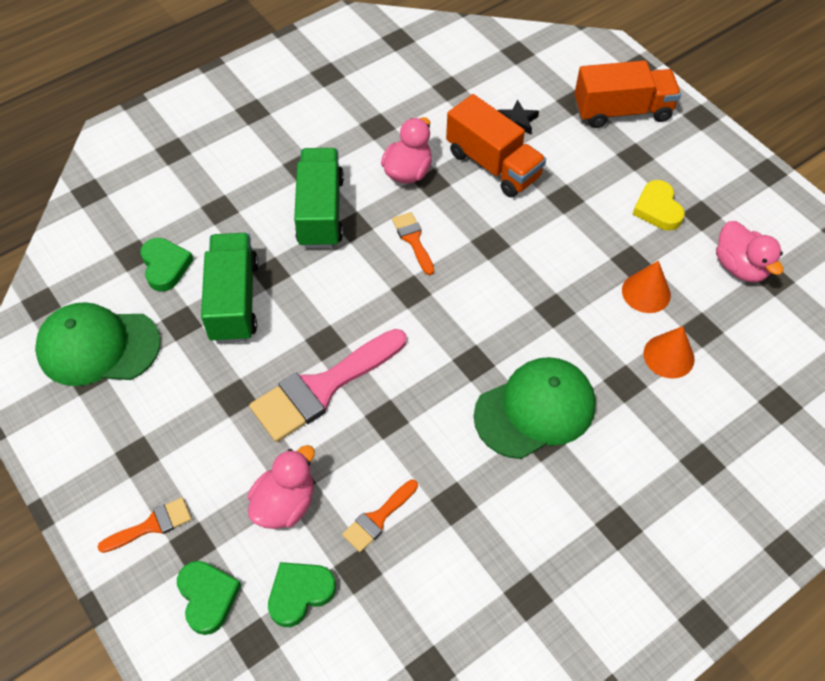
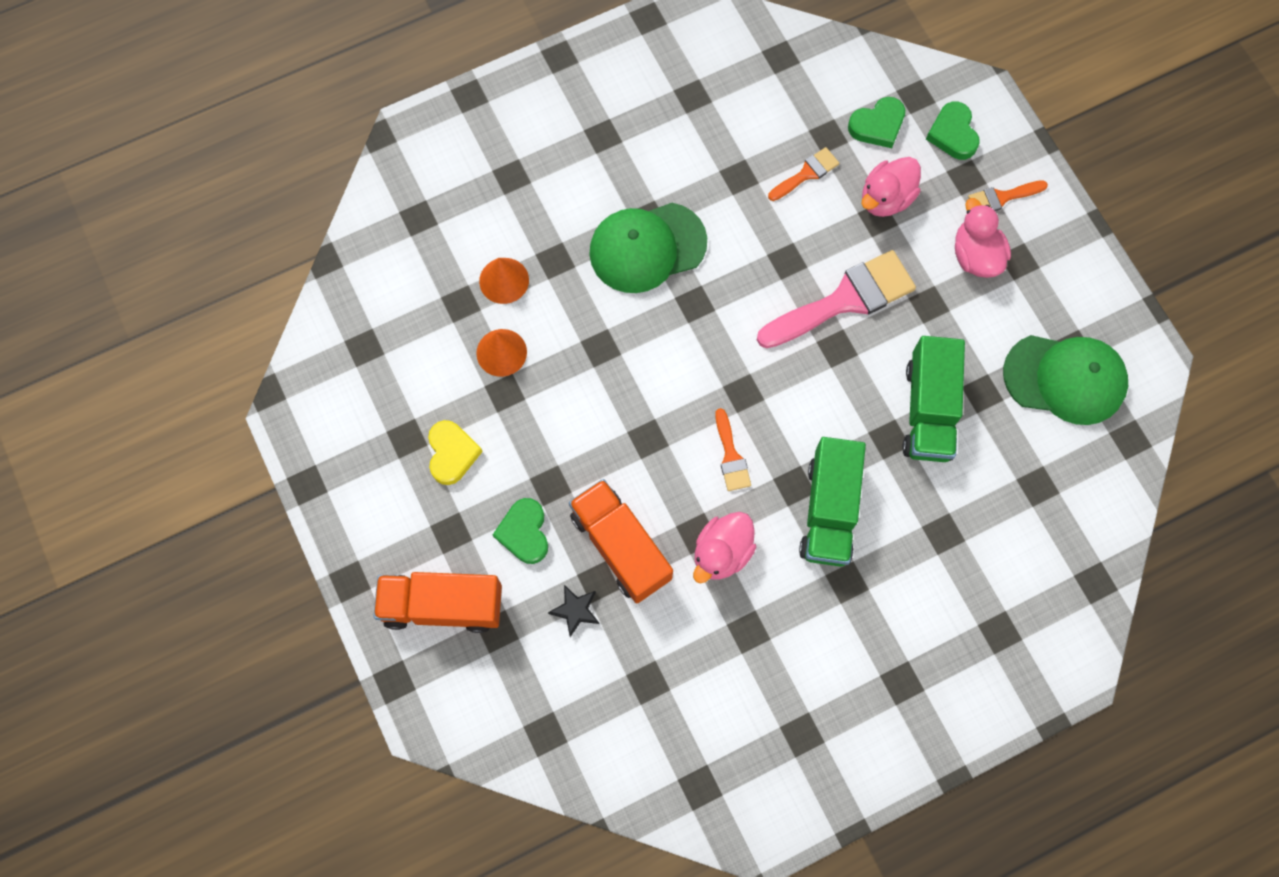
camera: 170 degrees left, 15 degrees up
green heart [140,238,193,292] -> green heart moved to [493,498,548,564]
pink duck [716,221,783,283] -> pink duck moved to [955,198,1011,278]

